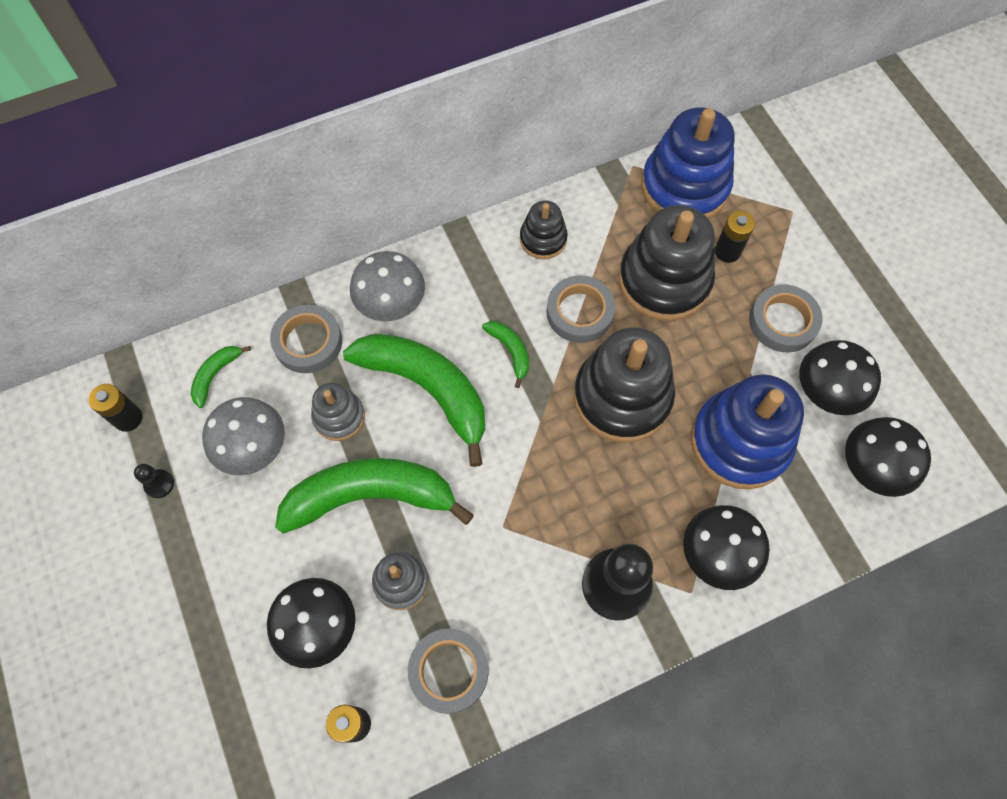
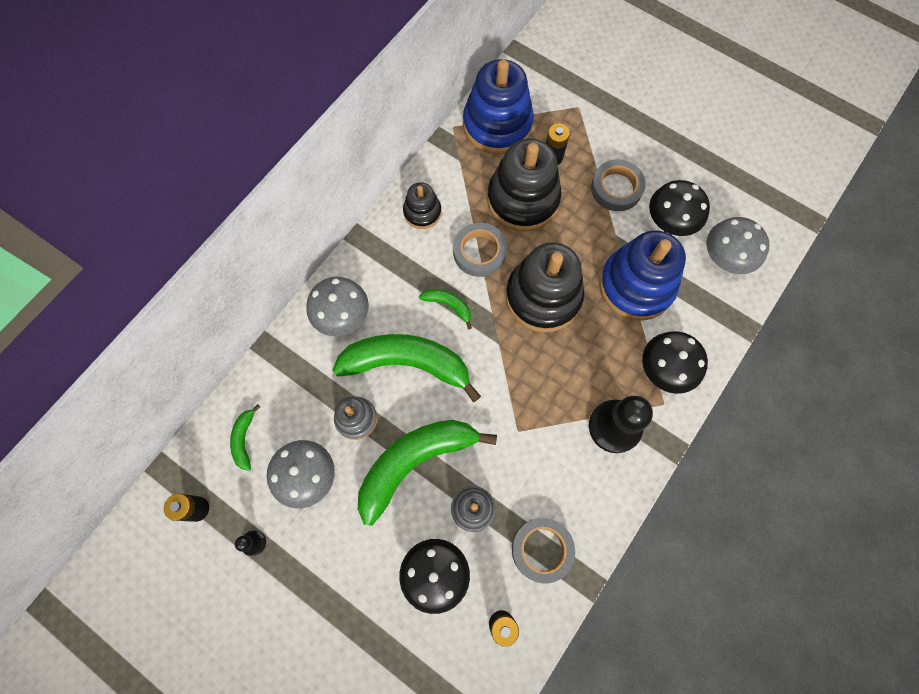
camera: 30 degrees left, 5 degrees up
grey tape [270,305,342,373] -> none
black mushroom [845,417,931,497] -> grey mushroom [706,217,770,274]

